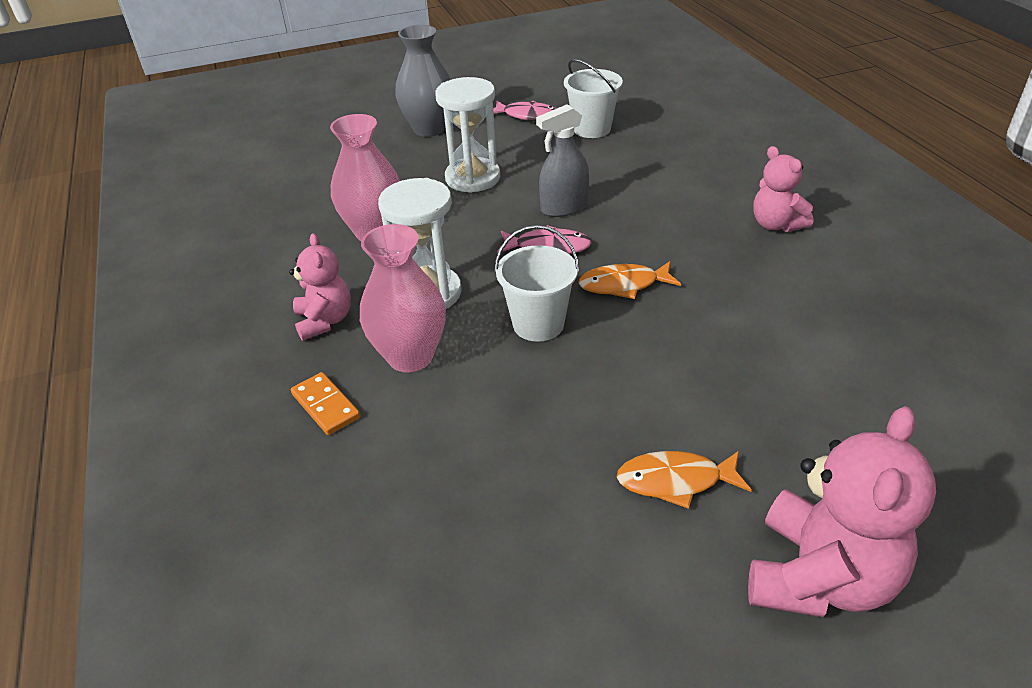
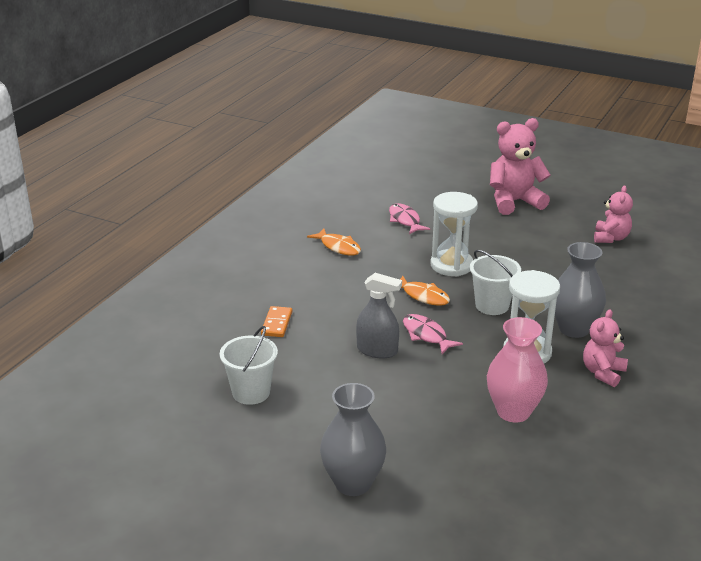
camera: 135 degrees left, 10 degrees down
orange domino [291,372,360,435] -> orange domino moved to [261,306,292,337]
pink vase [360,224,446,372] -> grey vase [555,242,606,338]
white hourglass [435,77,500,193] -> white hourglass moved to [430,192,478,277]
pink fish [493,100,557,121] -> pink fish moved to [389,203,430,234]
orange fish [617,451,752,509] -> orange fish moved to [307,228,361,256]
pink teddy bear [753,146,813,232] -> pink teddy bear moved to [594,186,633,243]

